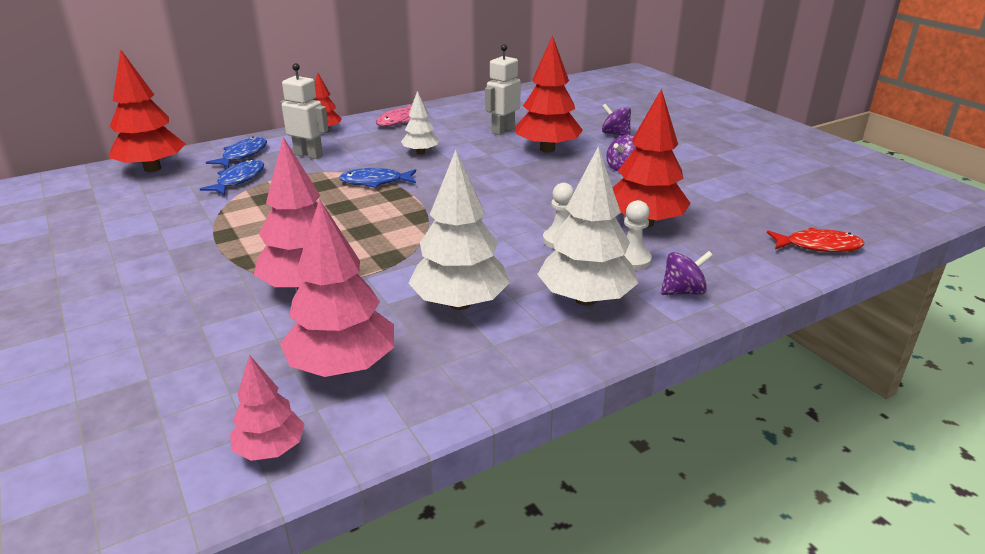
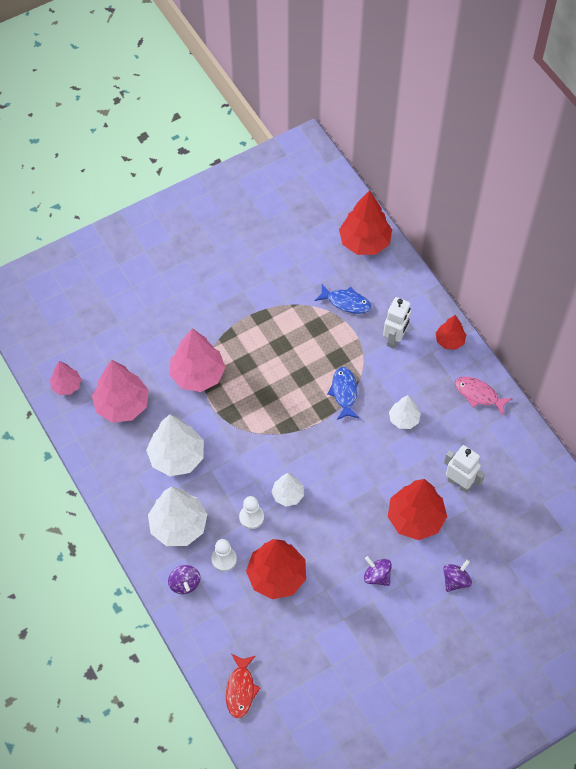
camera: 90 degrees right, 30 degrees up
blue fish [206,136,267,168] -> none
none -> white tree [271,473,304,506]

